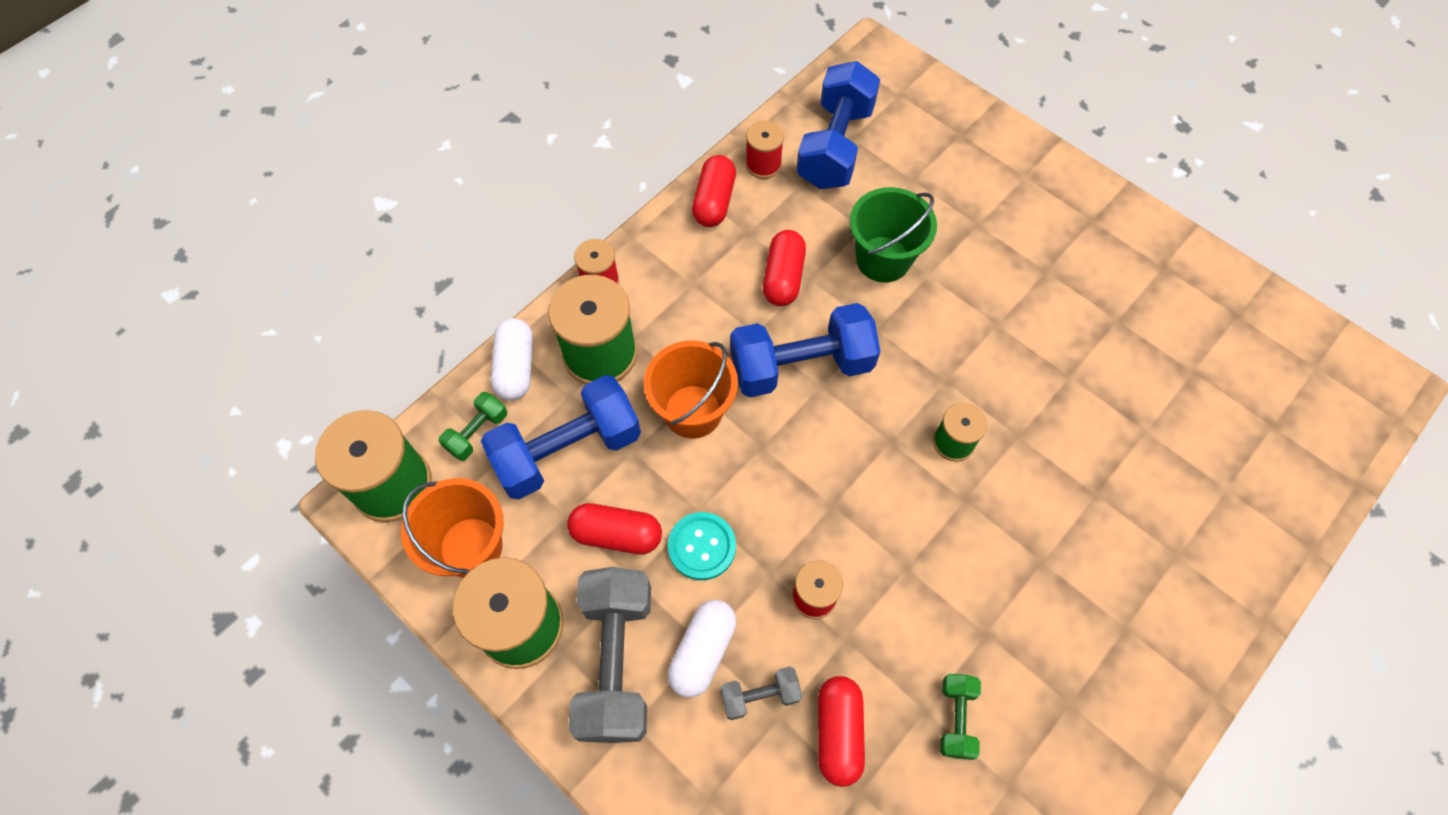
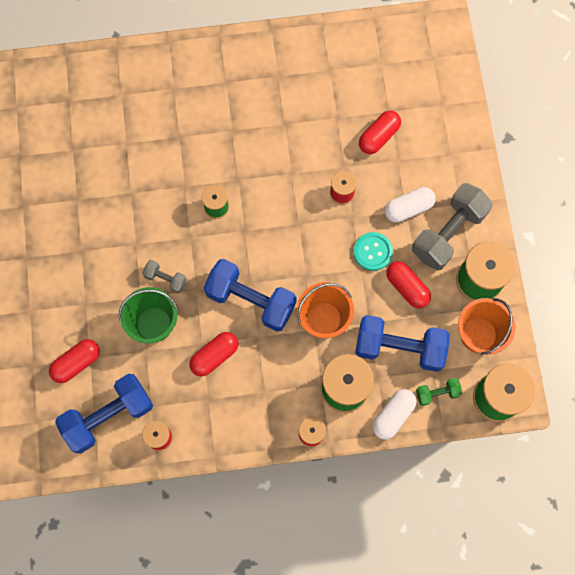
camera: 140 degrees left, 10 degrees up
red capsule [692,155,736,227] -> red capsule moved to [49,339,100,383]
grey dumbbell [720,666,802,720] -> grey dumbbell moved to [142,260,187,293]
green dumbbell [940,674,981,760] -> none

